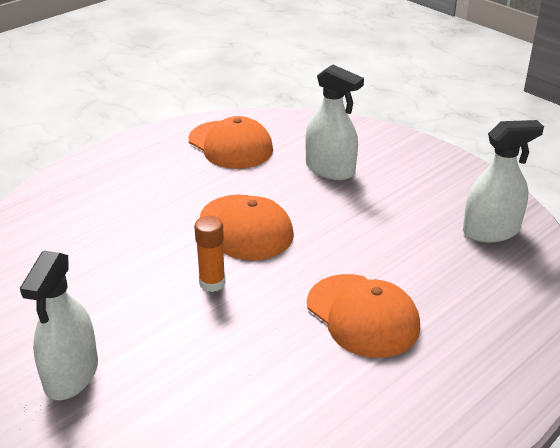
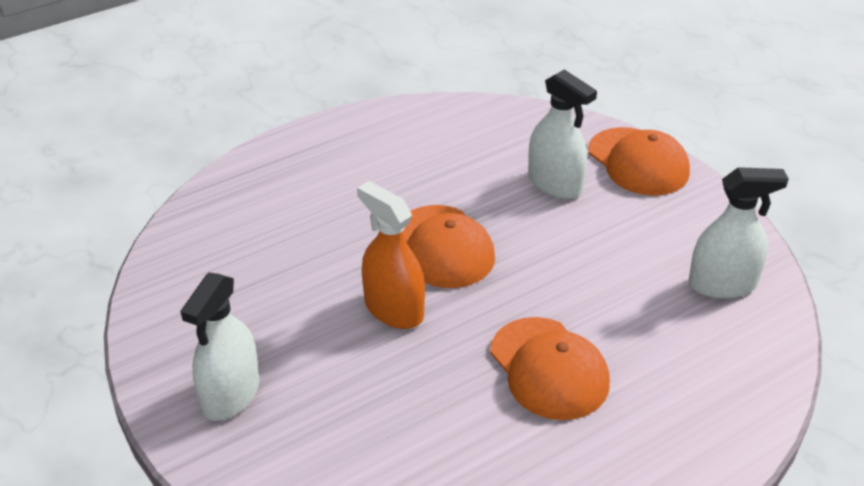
camera: 10 degrees right, 5 degrees up
orange cap [188,116,273,169] -> orange cap moved to [588,127,690,196]
orange glue stick [194,216,226,292] -> orange spray bottle [357,181,425,329]

